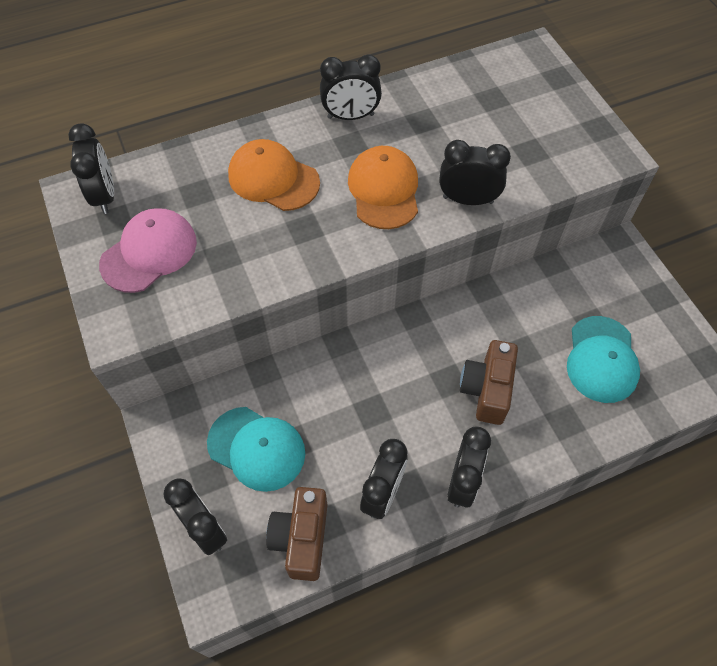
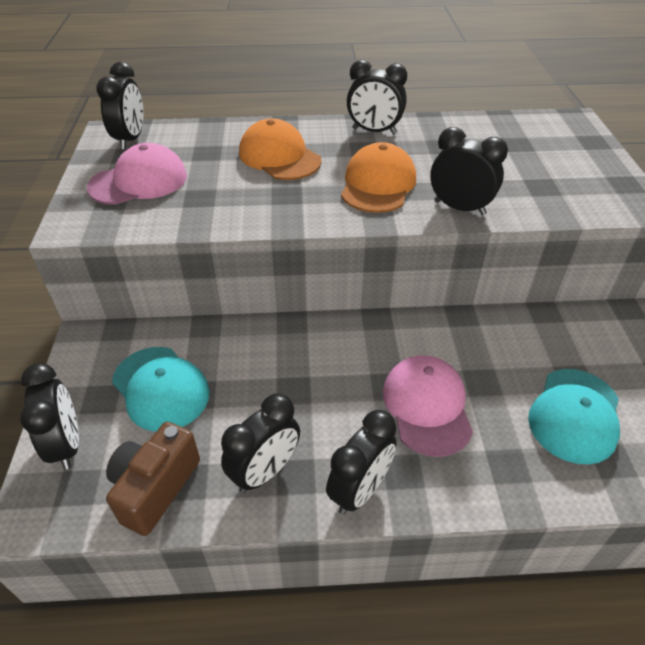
camera: 20 degrees right, 15 degrees down
brown camera [460,340,518,425] -> pink cap [383,355,473,457]

